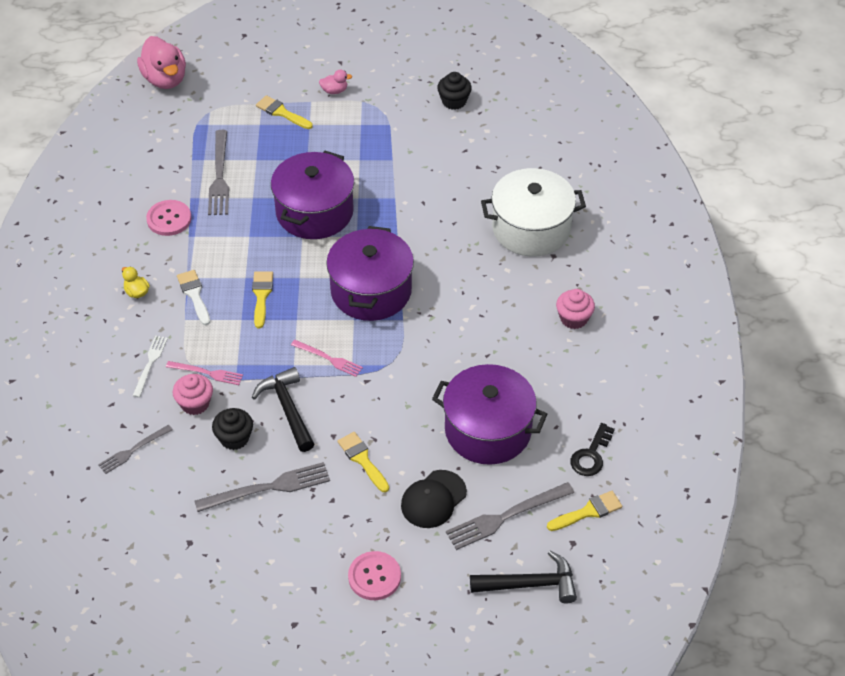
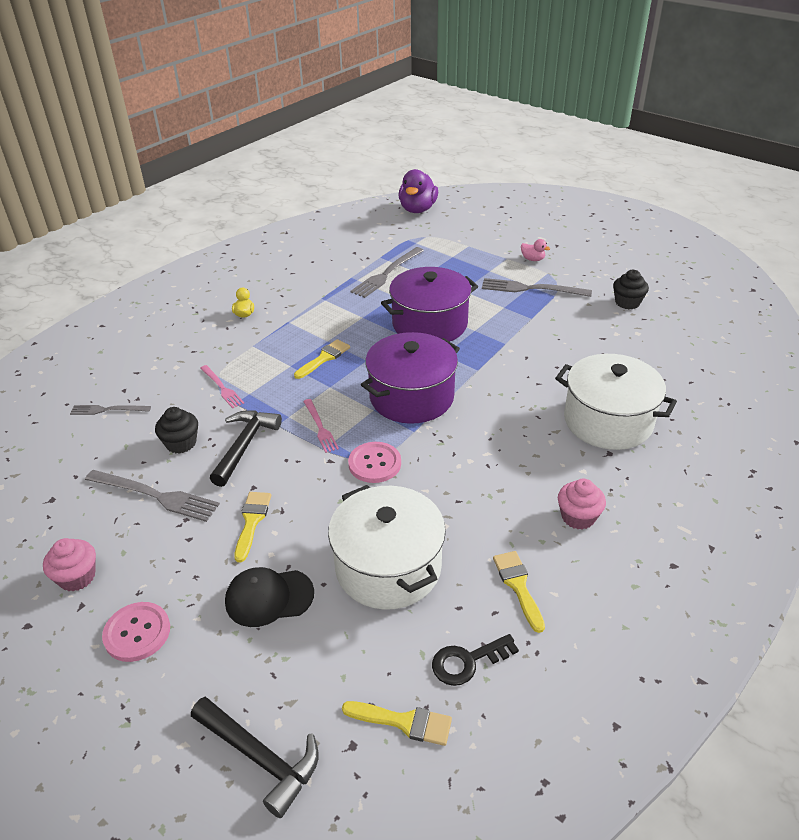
camera: 40 degrees right, 10 degrees down
white fork [133,335,168,397] -> none
pink duck [137,36,186,89] -> purple duck [399,169,438,213]
pink button [146,200,191,236] -> pink button moved to [348,442,401,483]
pink cupcake [173,374,213,415] -> pink cupcake moved to [43,538,96,591]
white brush [177,270,210,325] -> none
yellow brush [256,95,313,129] -> yellow brush moved to [493,551,545,633]
purple pot [432,364,547,465] -> white pot [328,485,446,610]
grey fork [446,482,574,550] -> grey fork moved to [482,278,592,297]

